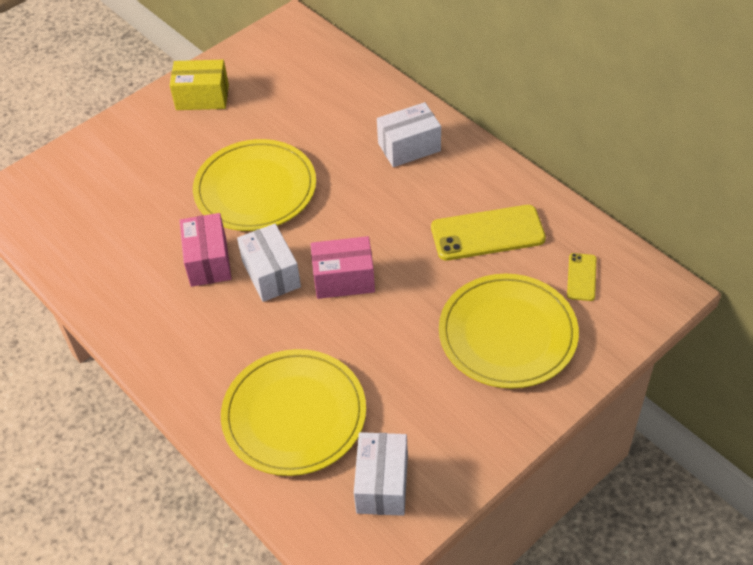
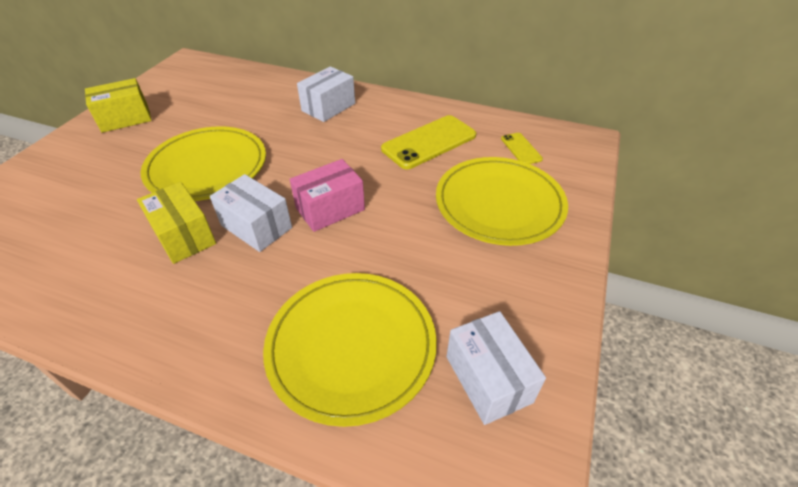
camera: 30 degrees left, 5 degrees down
pink box [179,213,232,287] -> yellow box [137,182,216,264]

